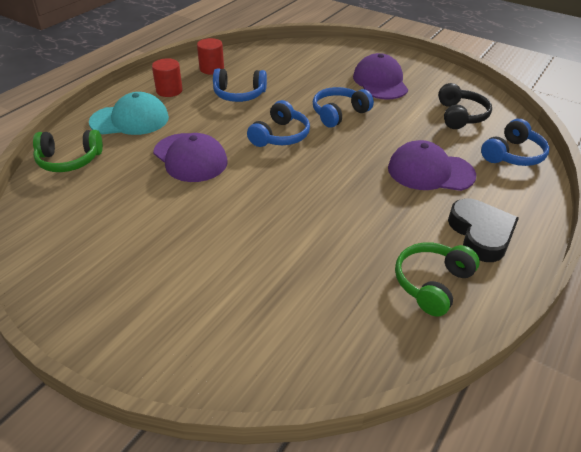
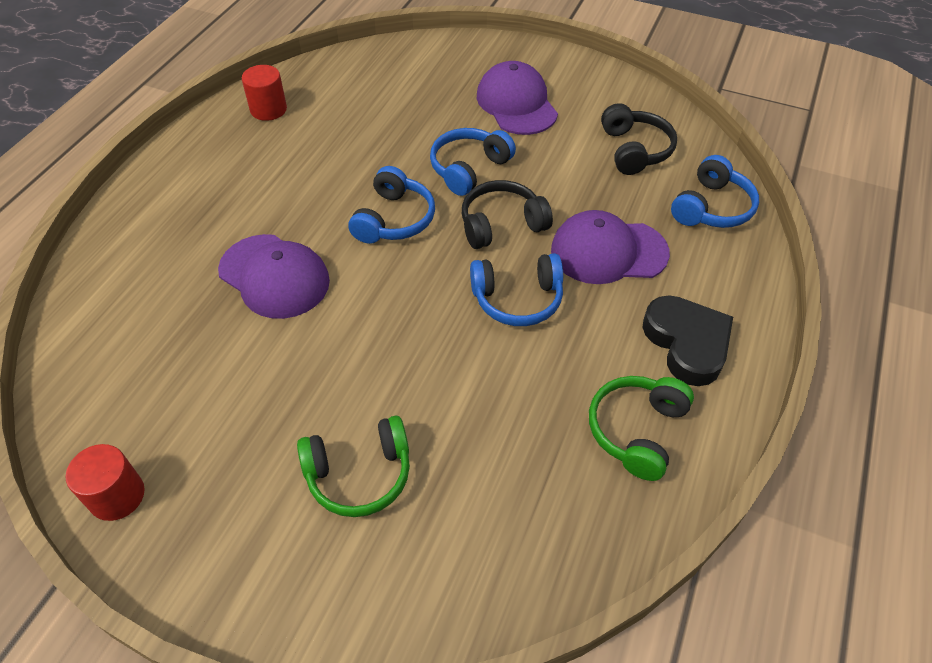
camera: 10 degrees left, 10 degrees up
green headphones [33,130,103,172] -> green headphones moved to [297,416,410,517]
turquoise cap [89,92,169,135] -> none
red cylinder [152,58,183,97] -> red cylinder moved to [66,444,145,521]
blue headphones [213,68,267,102] -> blue headphones moved to [470,253,563,326]
none -> black headphones [462,180,553,249]

